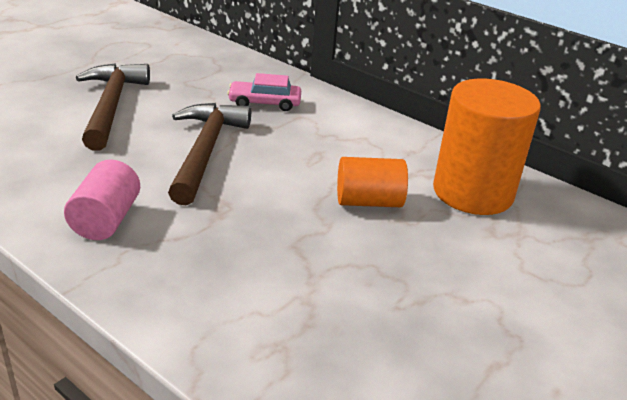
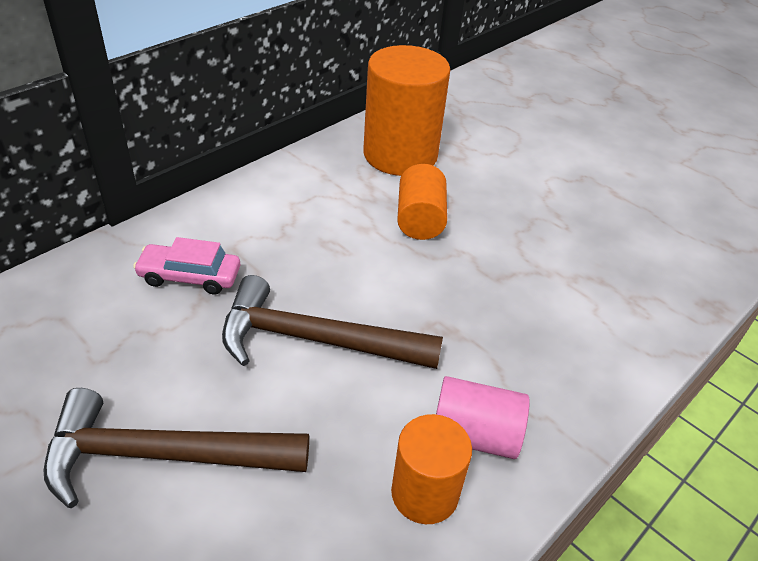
camera: 85 degrees left, 10 degrees up
pink car [227,73,301,111] -> pink car turned 90 degrees clockwise [133,237,240,294]
none -> orange cylinder [391,414,472,524]

